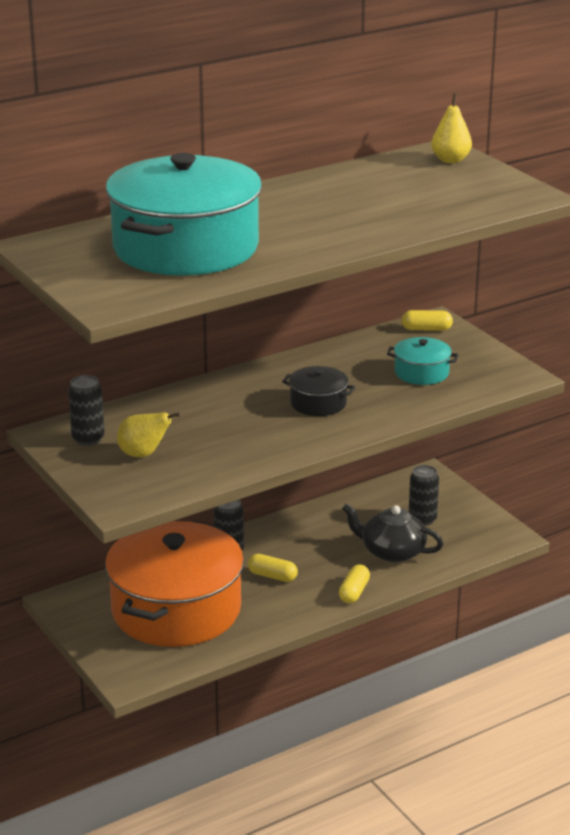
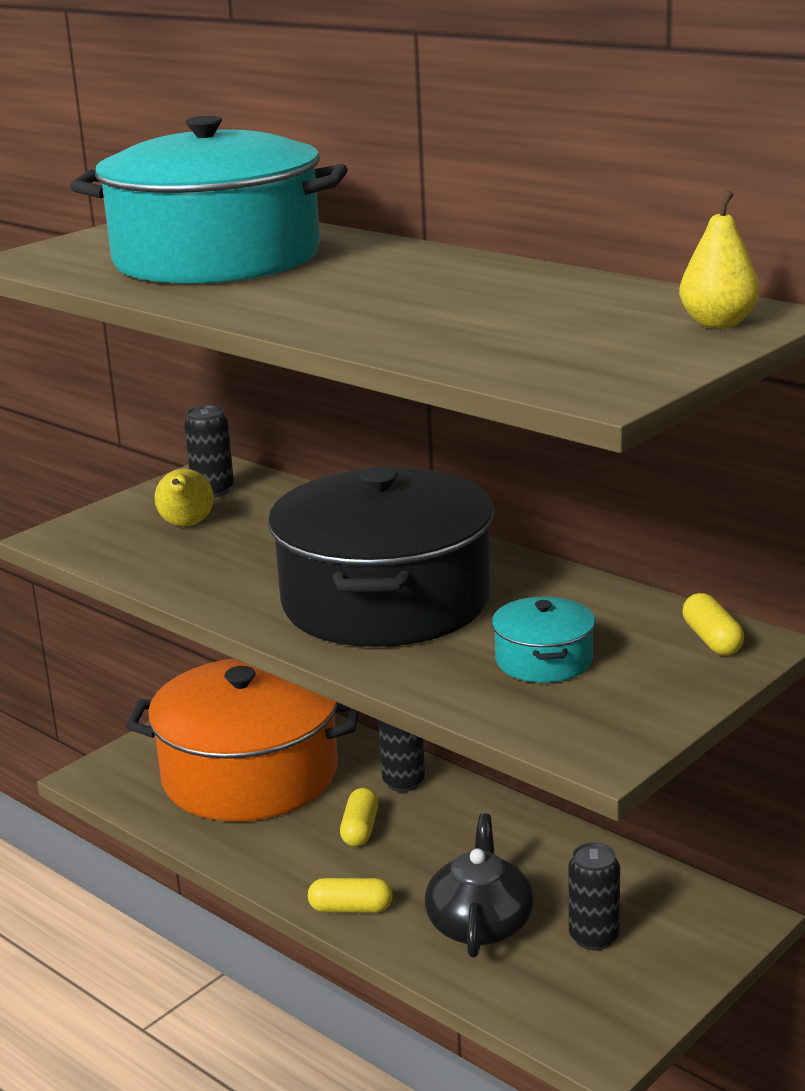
camera: 75 degrees right, 5 degrees down
black pot [282,366,355,416] -> black pot [268,467,495,647], size x2.34

